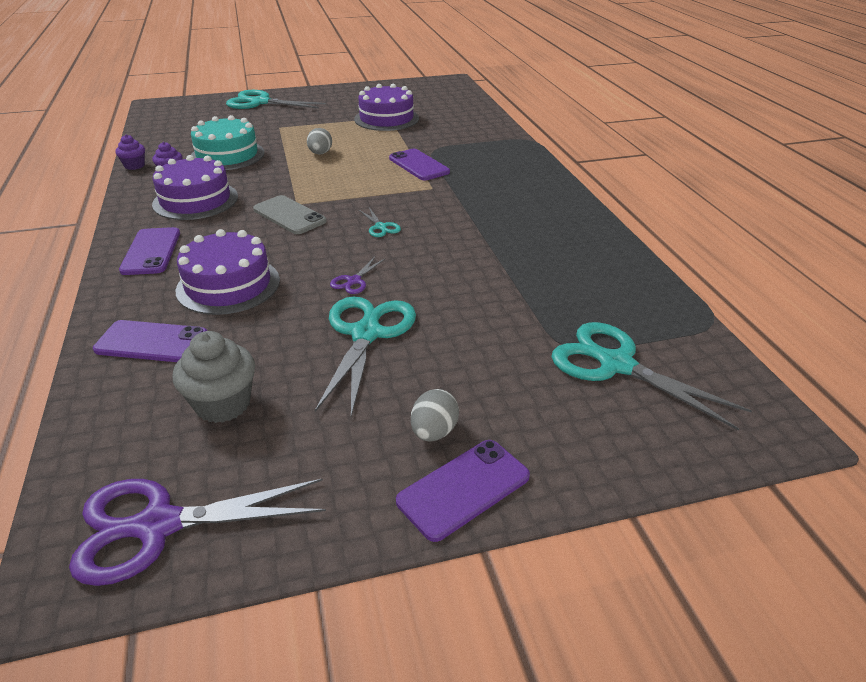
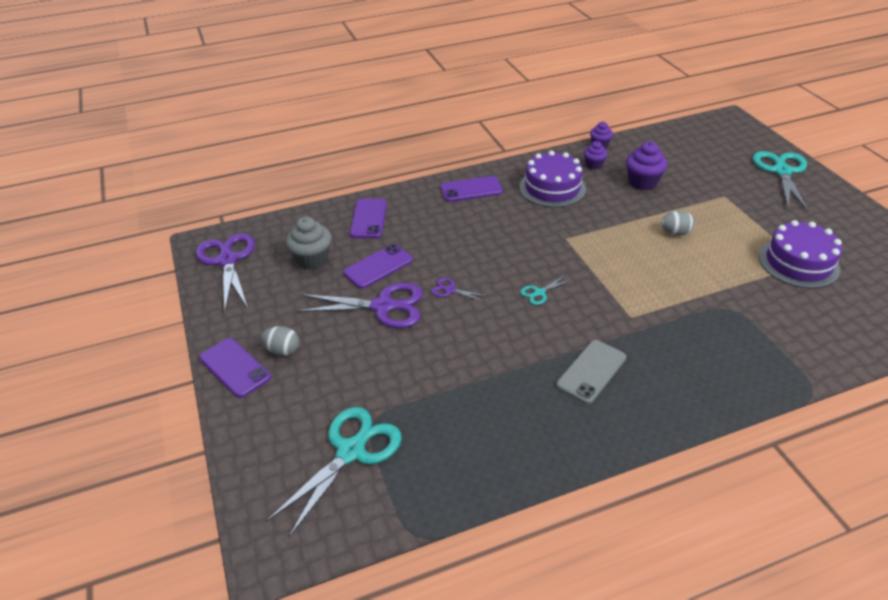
camera: 85 degrees right, 5 degrees up
purple cake [176,229,280,315] -> none
turquoise cake [191,115,265,170] -> purple cupcake [626,142,668,190]
grey phone [253,195,327,234] -> grey phone moved to [556,340,626,404]
turquoise scissors [315,296,416,417] -> purple scissors [296,283,423,328]
purple phone [389,149,450,180] -> purple phone moved to [343,244,413,289]

